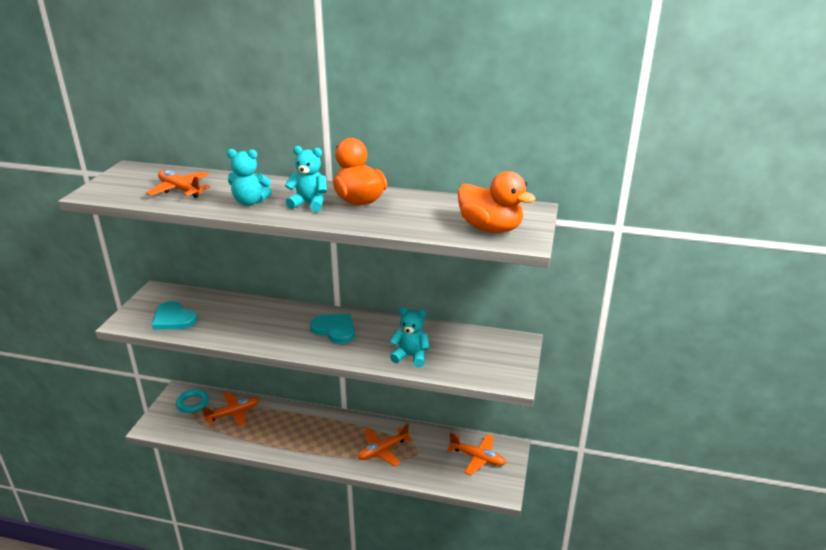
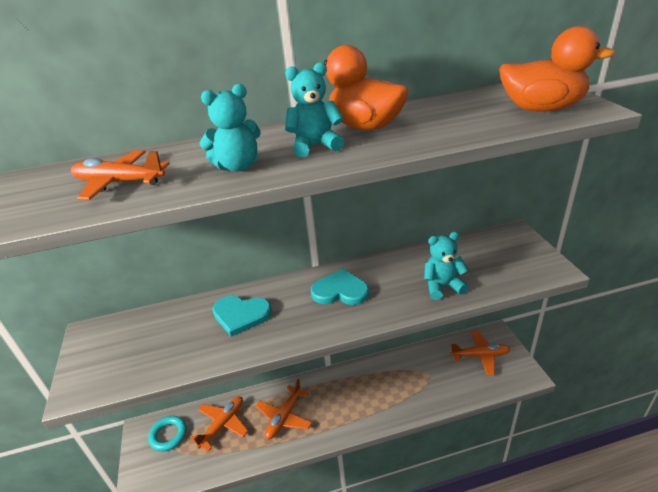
camera: 25 degrees left, 5 degrees up
turquoise heart [152,301,197,330] -> turquoise heart moved to [212,296,272,337]
orange plane [357,424,413,466] -> orange plane moved to [256,379,312,439]

